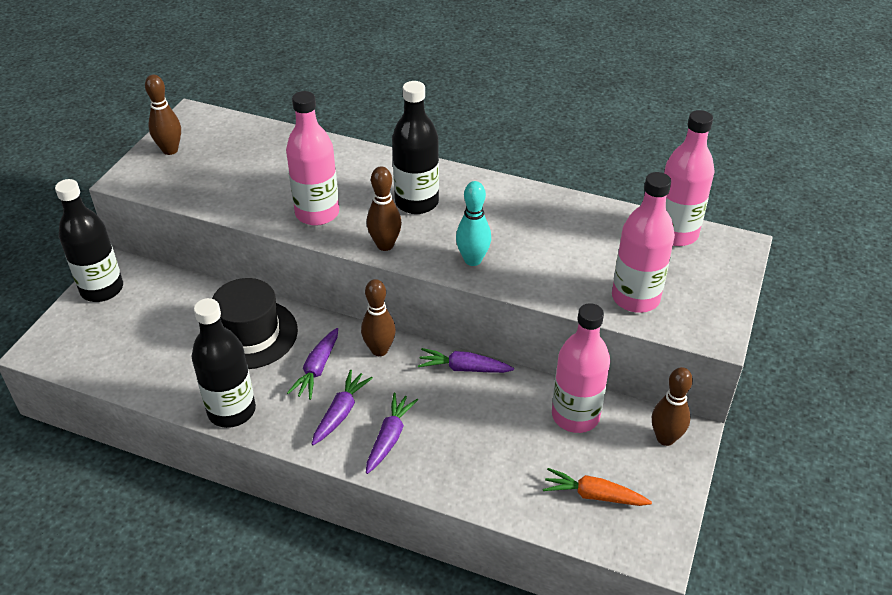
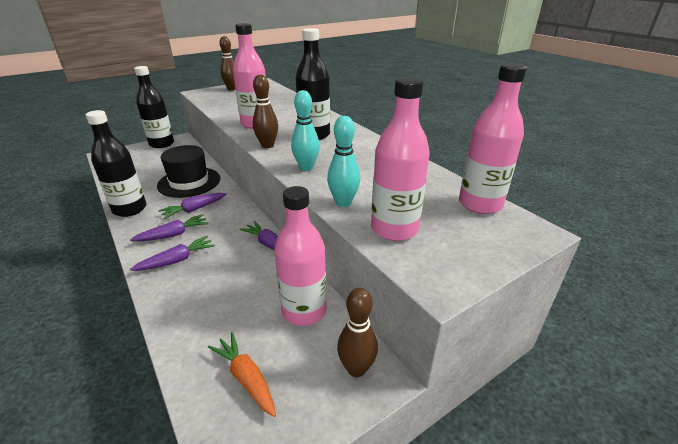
camera: 35 degrees right, 10 degrees down
brown bowling pin [361,279,396,356] -> none
none -> turquoise bowling pin [327,116,360,207]

